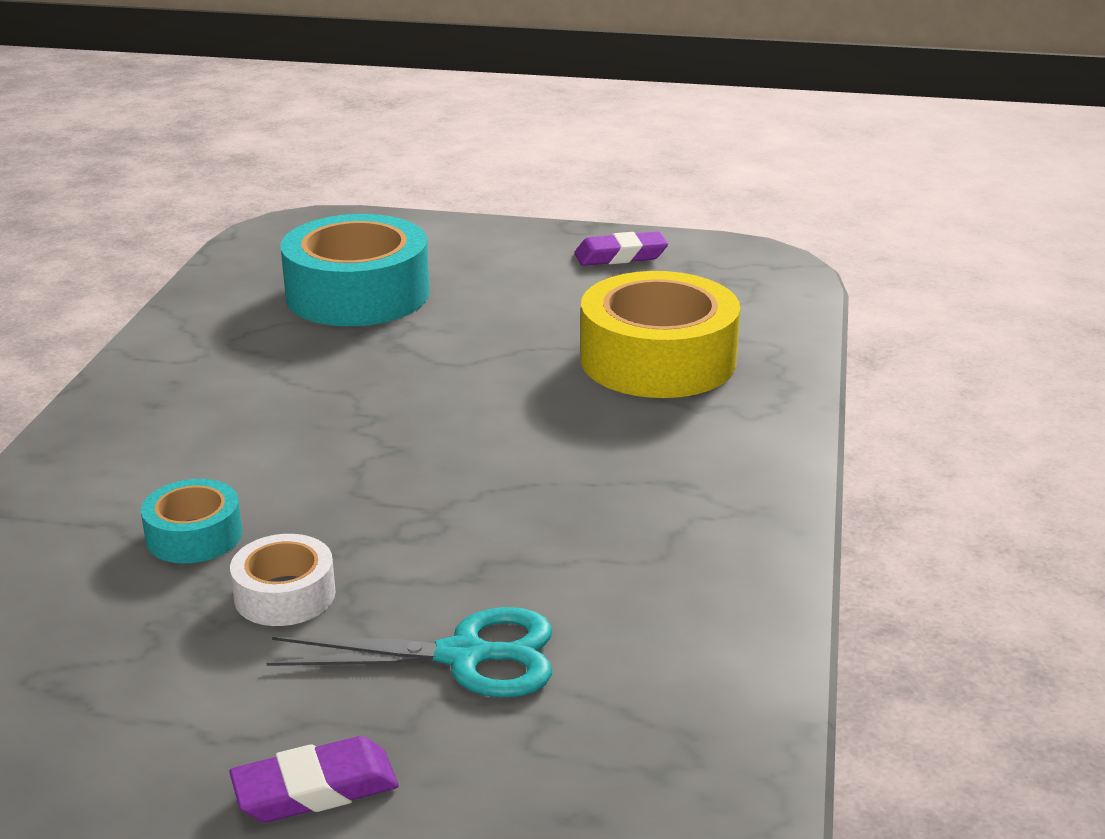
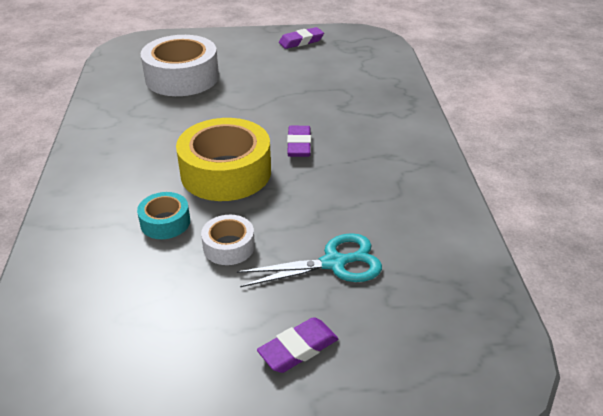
camera: 15 degrees left, 10 degrees up
turquoise tape [280,214,430,326] -> white tape [140,35,219,96]
yellow tape [580,271,740,398] -> yellow tape moved to [176,118,271,201]
none -> purple eraser [287,126,311,157]

